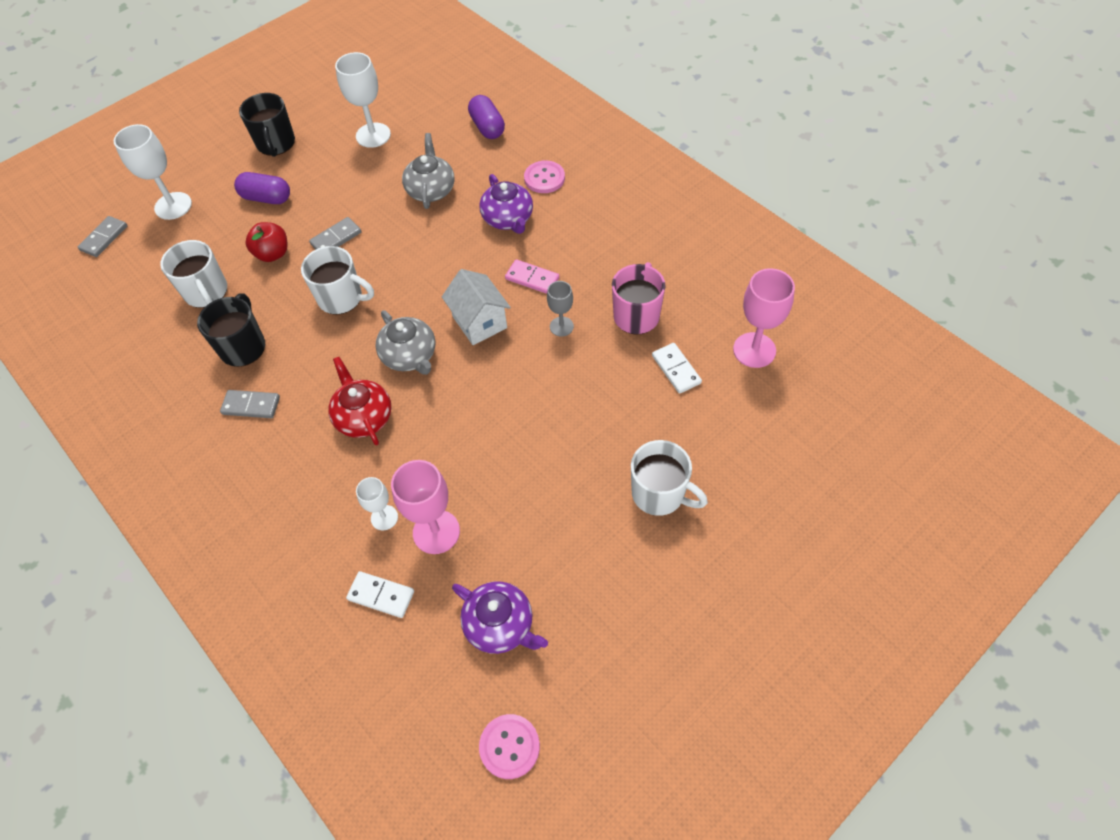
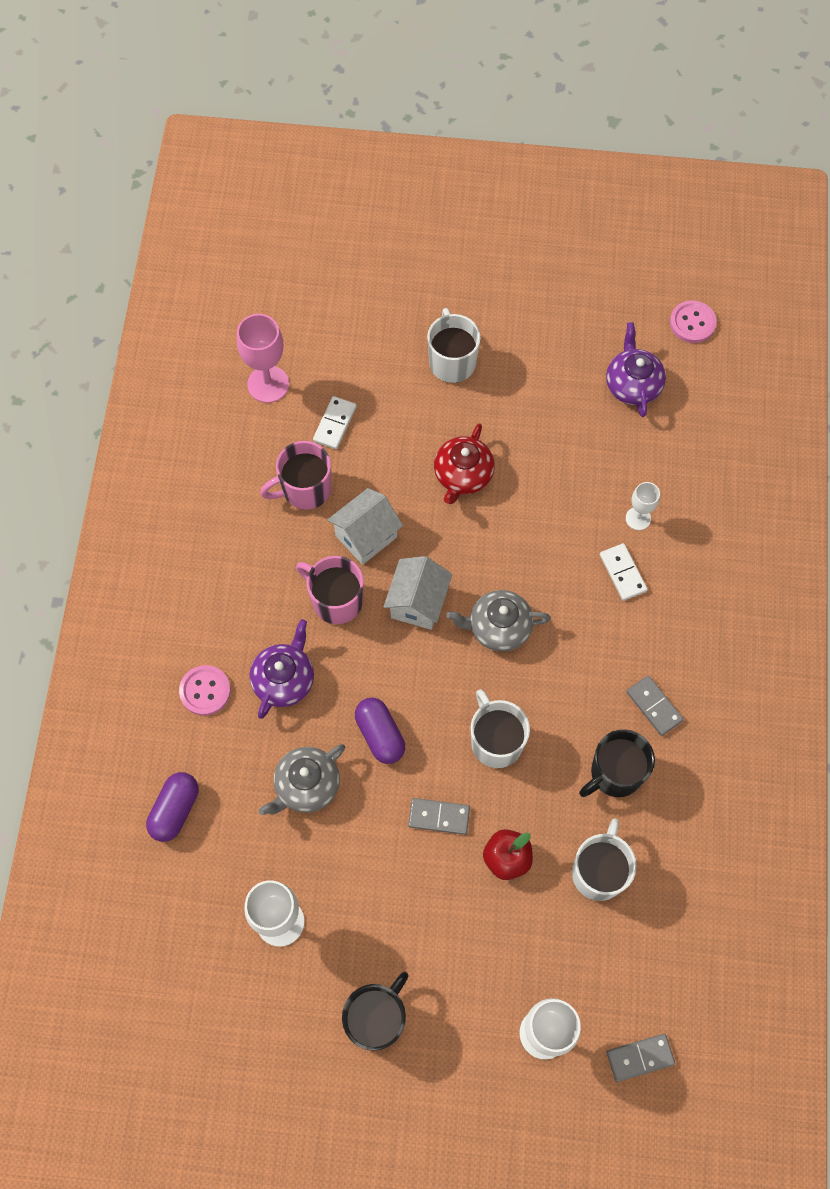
camera: 135 degrees left, 10 degrees up
purple capsule [234,172,290,204] -> purple capsule moved to [355,698,405,764]
red teapot [328,357,391,445] -> red teapot moved to [434,423,495,504]
white domino [346,571,414,618] -> white domino moved to [600,543,648,601]
grey teapot [375,310,435,375] -> grey teapot turned 105 degrees counterclockwise [446,590,551,652]
pink goblet [391,460,460,554] -> none
pink domino [505,259,559,294] -> pink mug [296,556,364,624]
grey goblet [547,281,574,337] -> white house [327,488,403,565]

